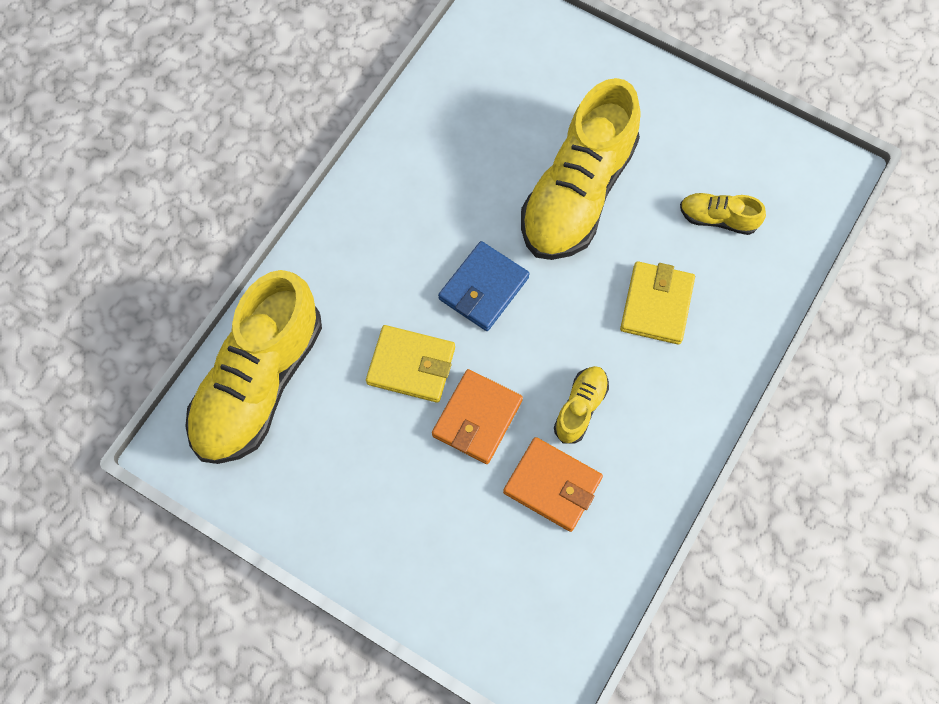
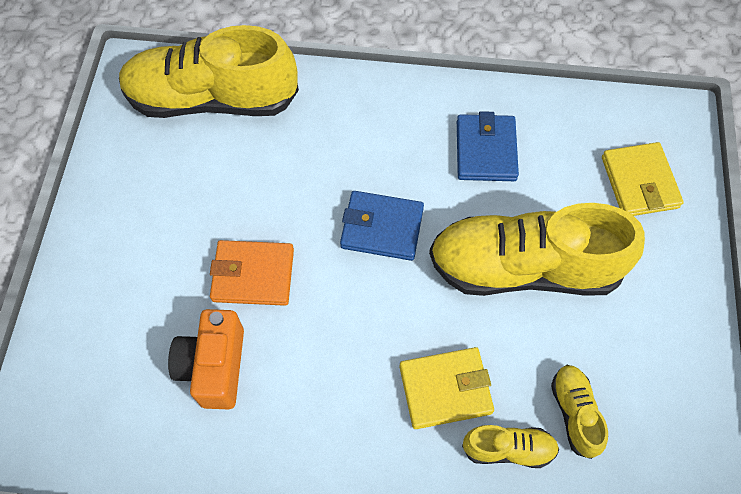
camera: 65 degrees right, 5 degrees down
yellow wallet [366,325,455,403] -> yellow wallet moved to [602,142,684,216]
orange wallet [503,437,603,532] -> orange camera [168,309,244,409]
yellow shoe [554,366,609,444] -> yellow shoe moved to [462,425,559,468]
none -> blue wallet [457,111,519,181]

